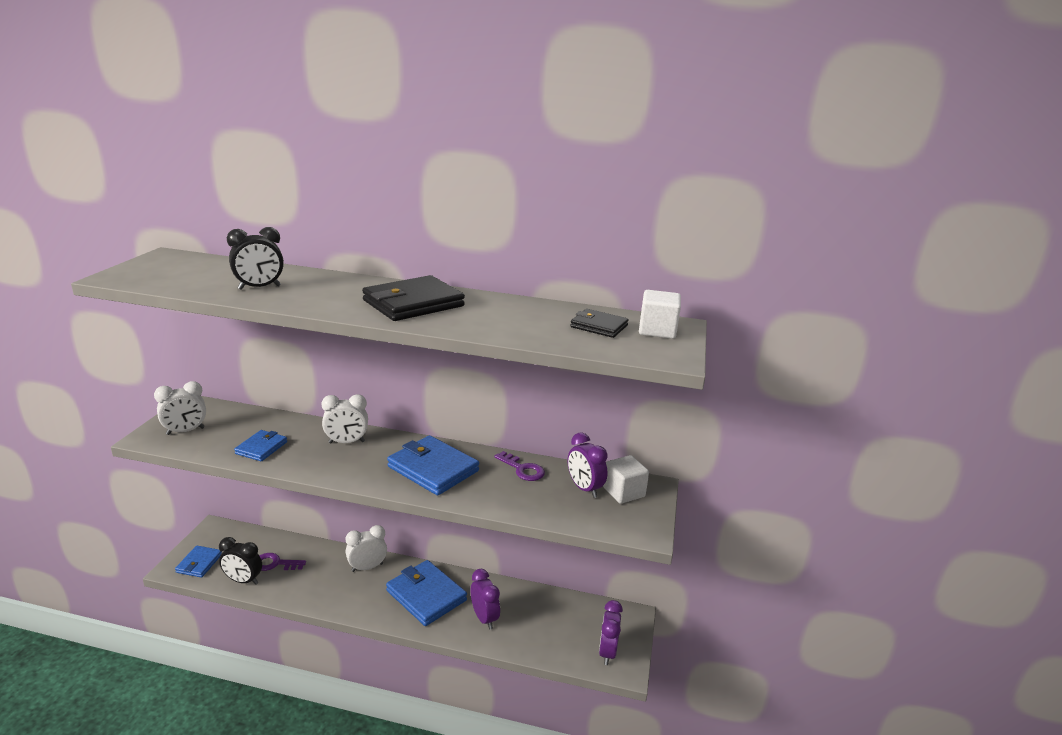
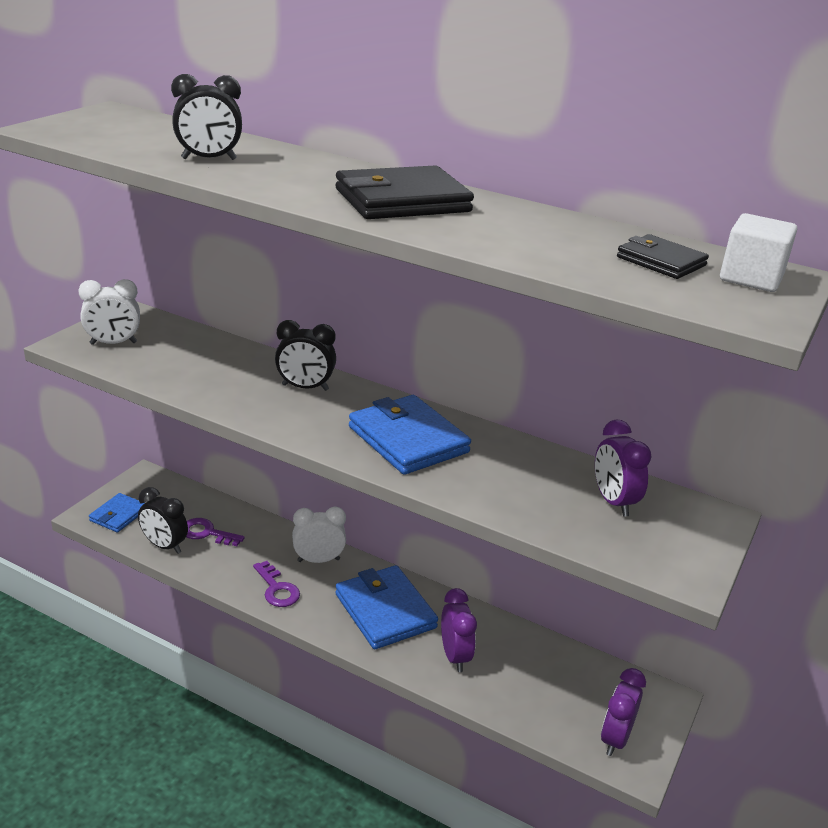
camera: 15 degrees right, 5 degrees up
blue wallet [234,430,287,461] -> none
white clock [322,394,368,443] -> black clock [275,320,336,391]
purple key [494,451,545,481] -> purple key moved to [253,561,300,607]
white cube [603,455,649,504] -> none

